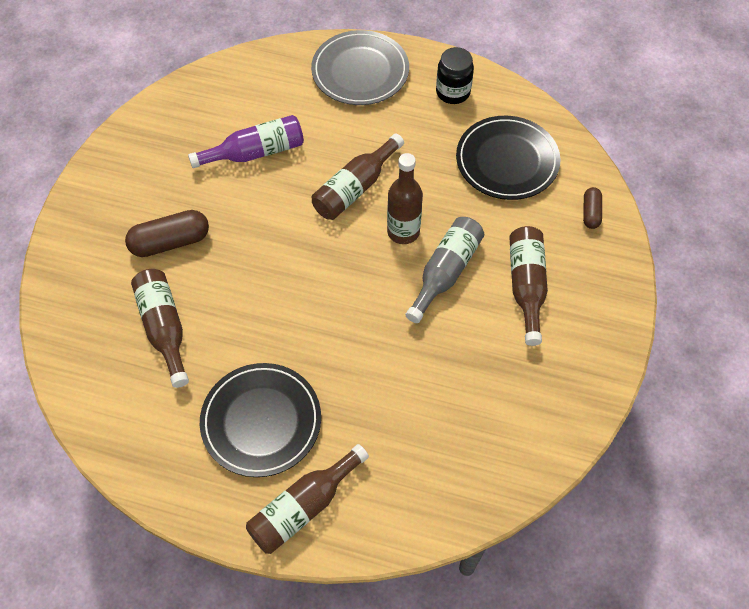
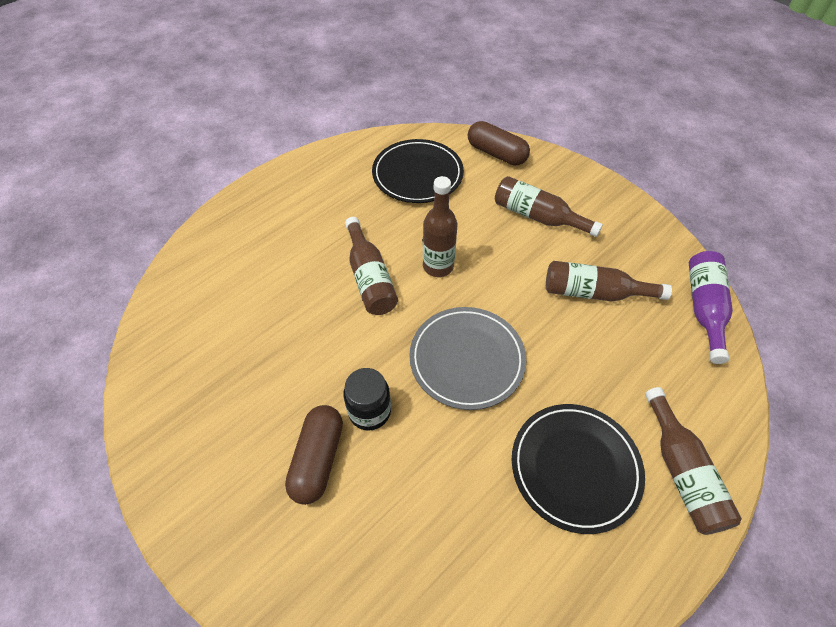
camera: 60 degrees left, 5 degrees down
brown bottle [131,269,189,388] -> brown bottle moved to [546,261,672,301]
purple bottle [188,115,304,168] -> purple bottle moved to [689,251,733,364]
grey plate [311,30,409,105] -> grey plate moved to [409,307,526,410]
grey bottle [406,217,484,323] -> none
black jar [436,47,474,104] -> black jar moved to [343,368,391,431]
brown capsule [583,187,602,229] -> brown capsule [468,121,530,166], size x1.77

